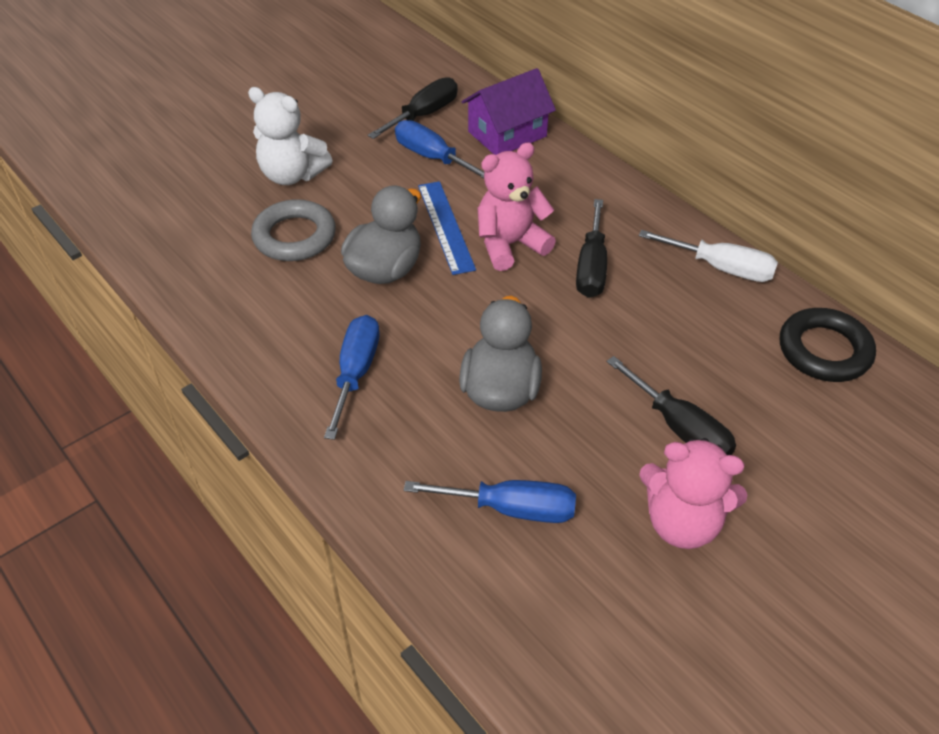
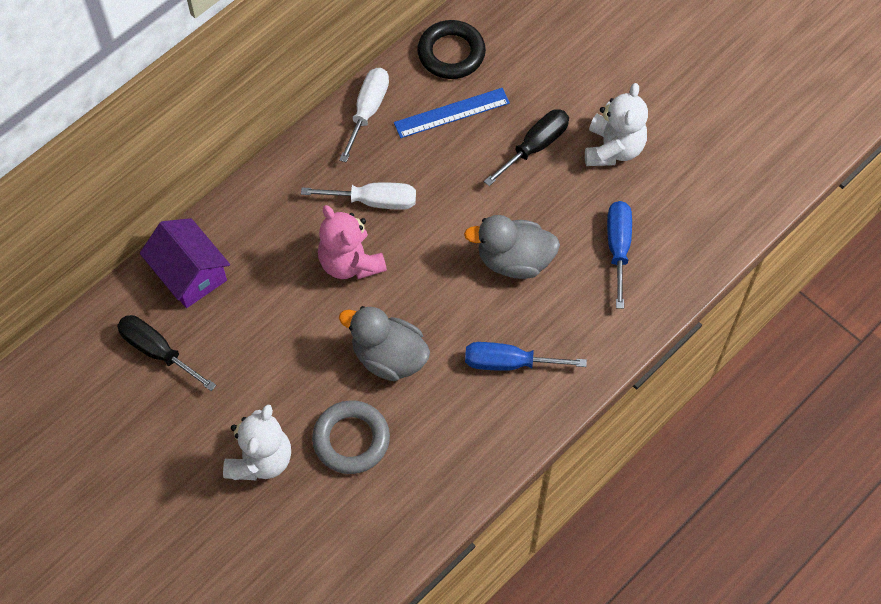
camera: 95 degrees left, 15 degrees up
blue screwdriver [395,120,484,179] -> none
blue ruler [418,181,476,275] -> blue ruler moved to [394,88,510,138]
black screwdriver [576,199,607,298] -> white screwdriver [301,183,416,210]
pink teddy bear [639,438,748,549] -> white teddy bear [585,83,648,166]

